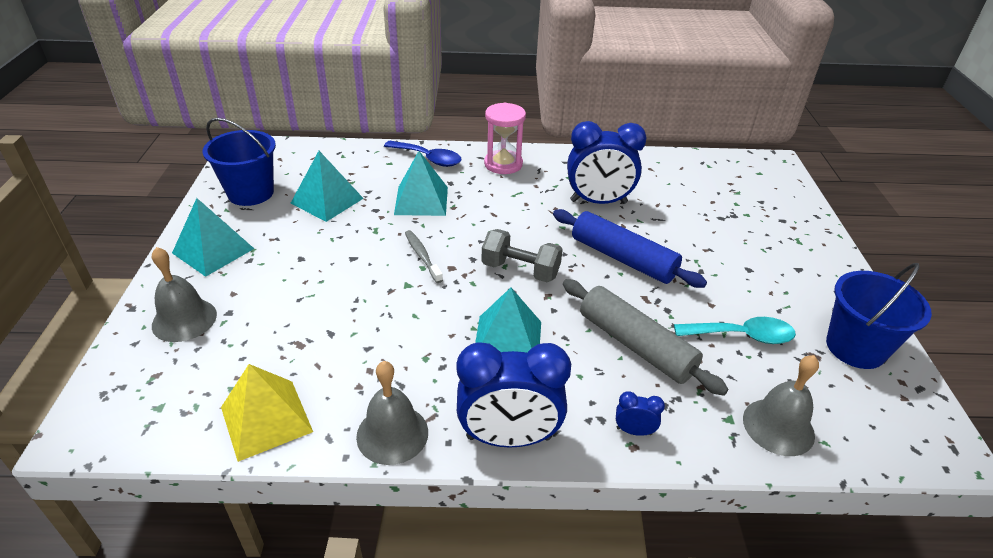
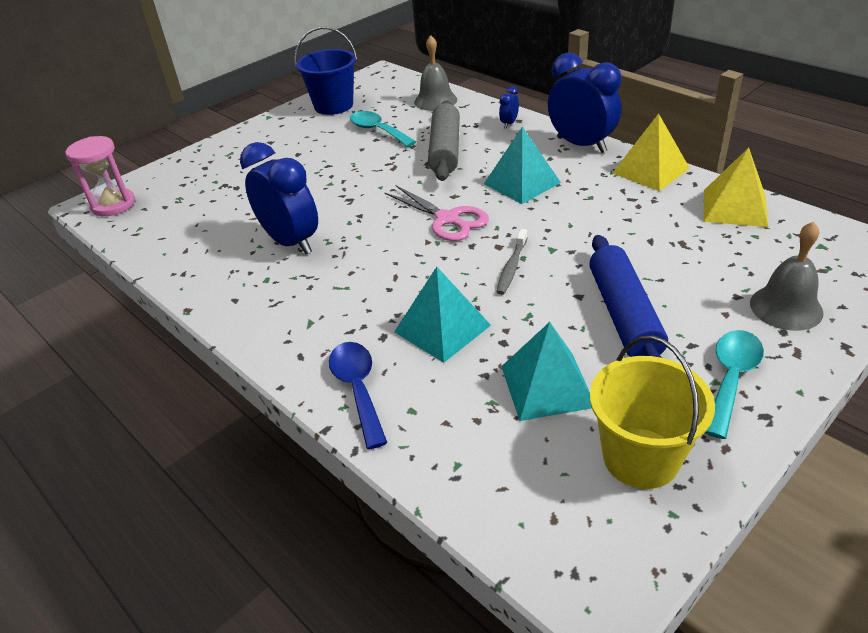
camera: 130 degrees left, 0 degrees up
turquoise pyramid [172,198,254,277] -> turquoise spoon [705,330,764,439]
blue bucket [202,118,276,206] -> yellow bucket [590,336,715,489]
grey bell [356,361,428,465] -> yellow pyramid [613,113,690,191]
grey dumbbell [482,229,563,282] -> pink scissors [385,185,489,241]
pink hourglass [484,103,526,174] -> pink hourglass moved to [65,136,135,216]
blue rolling pin [553,209,707,288] -> blue rolling pin moved to [589,235,668,358]
blue clock [616,391,665,436] -> blue clock turned 60 degrees clockwise [499,86,519,128]

